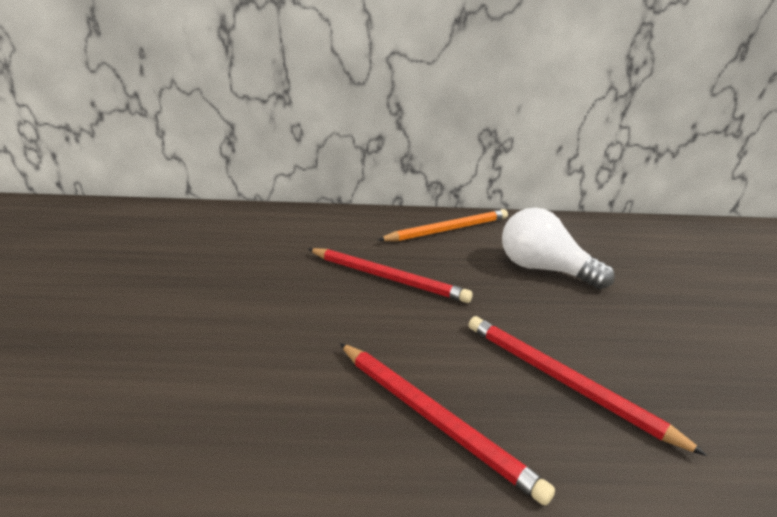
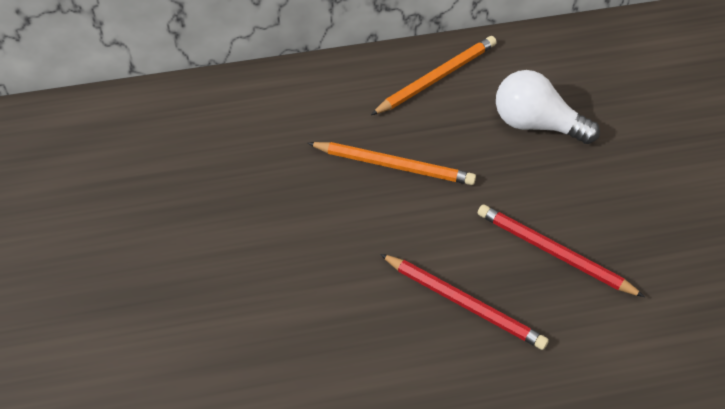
camera: 10 degrees left, 25 degrees up
red pencil [308,248,473,303] -> orange pencil [308,142,476,185]

